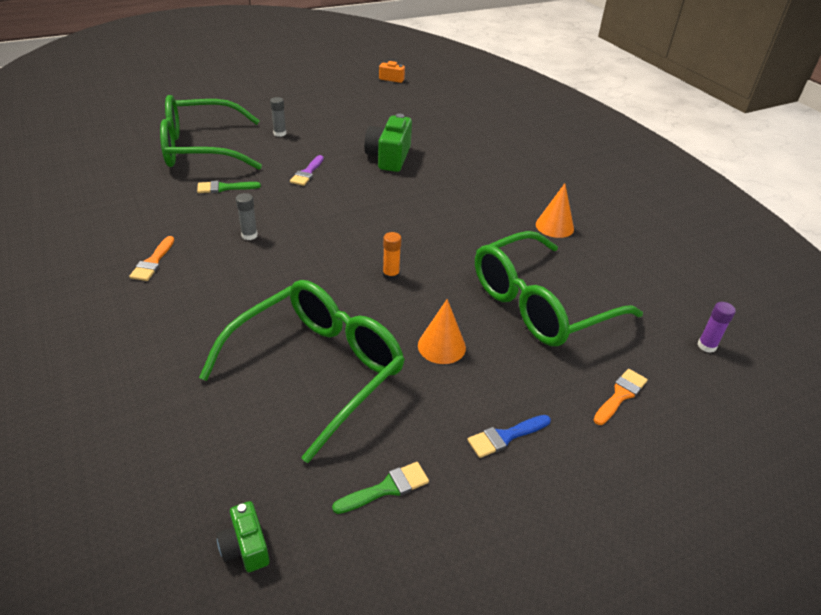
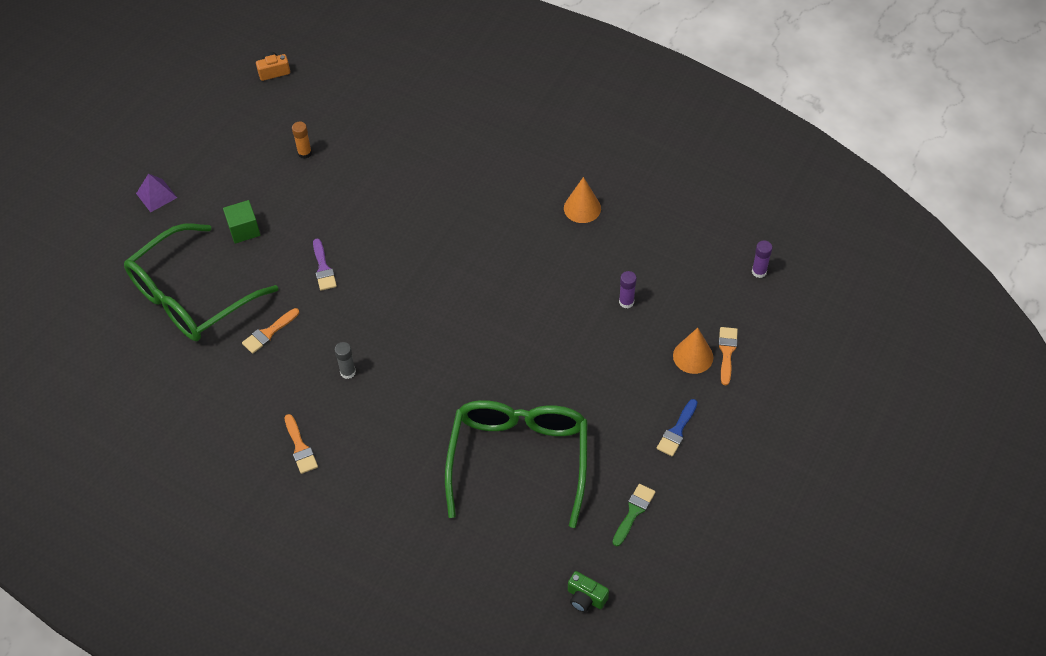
camera: 30 degrees left, 15 degrees up
green brush [197,181,261,193] -> orange brush [242,308,299,354]
grey glue stick [270,97,286,137] -> green cube [223,200,260,244]
green camera [364,114,412,172] -> none
orange glue stick [383,232,402,281] -> orange glue stick moved to [292,121,312,159]
orange cone [418,299,466,364] -> orange cone moved to [673,328,713,374]
green glasses [475,231,643,346] -> purple glue stick [619,271,637,308]
none -> purple pyramid [136,173,177,212]

